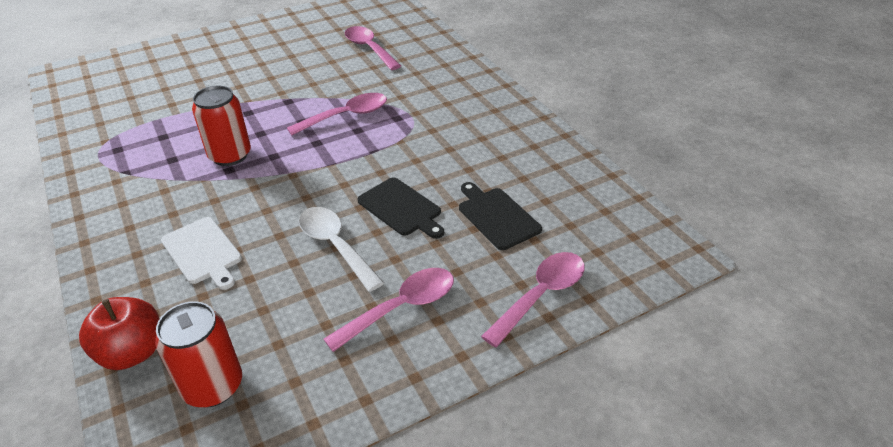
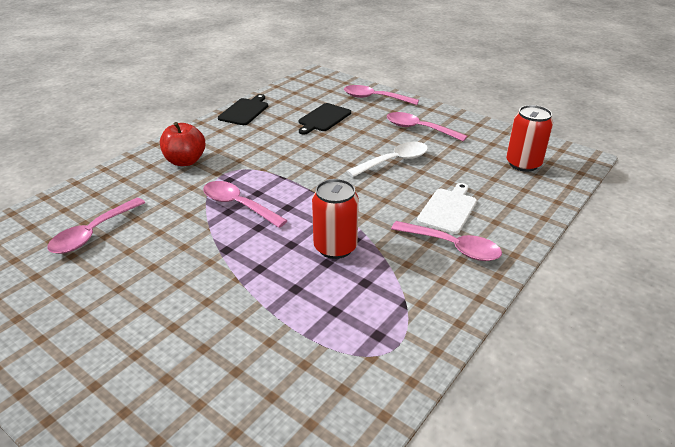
camera: 115 degrees left, 5 degrees down
red apple [79,297,159,370] -> red apple moved to [160,122,206,166]
white spoon [299,207,384,292] -> white spoon turned 150 degrees counterclockwise [347,142,428,177]
black cutting board [357,177,444,239] -> black cutting board moved to [218,94,268,125]
none -> pink spoon [391,221,502,261]

